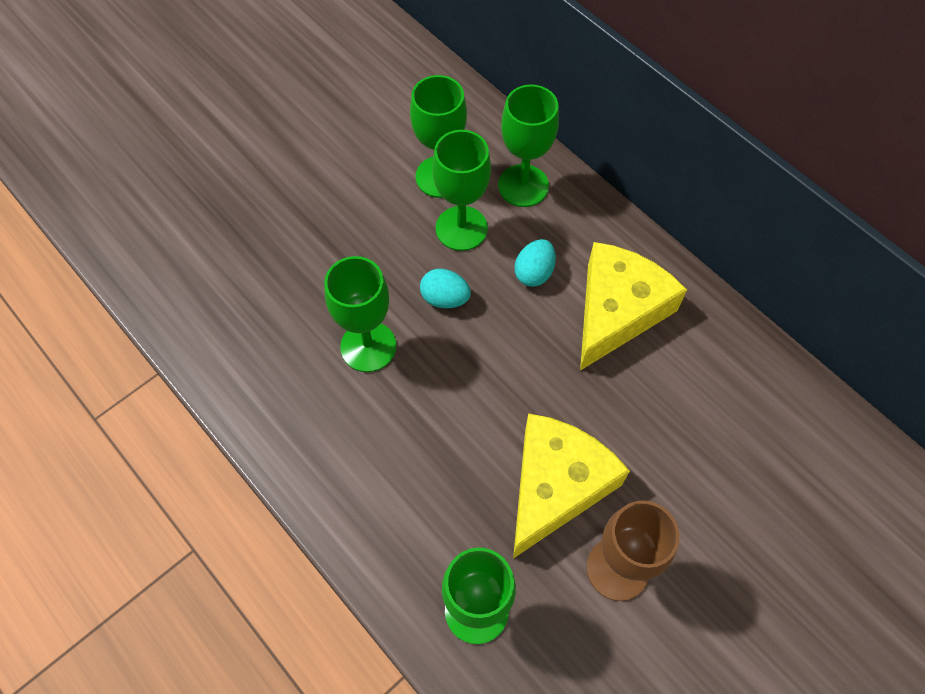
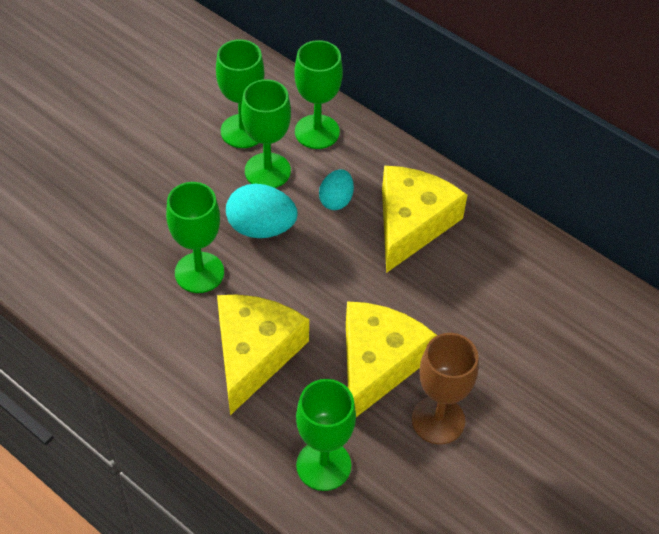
camera: 10 degrees left, 10 degrees down
turquoise egg [420,269,471,308] -> turquoise egg [226,184,298,238], size x1.58
none -> yellow cheese [217,295,309,415]

